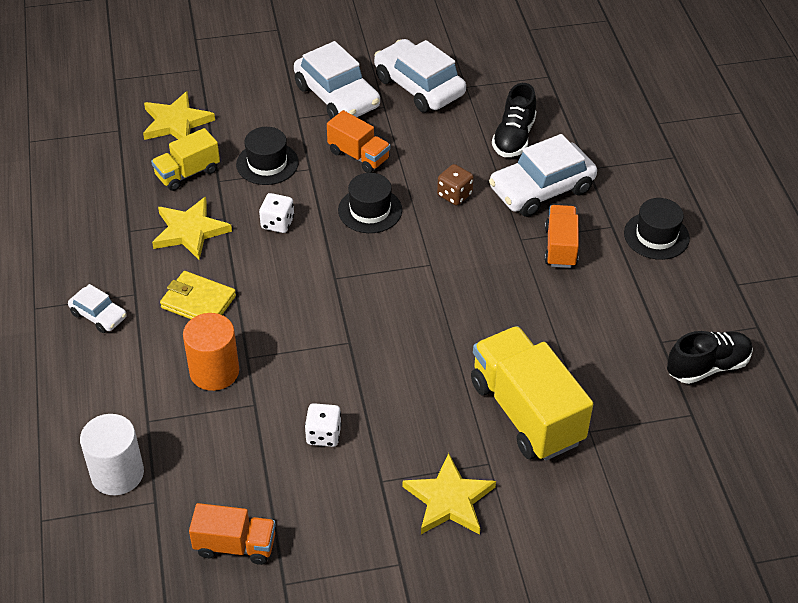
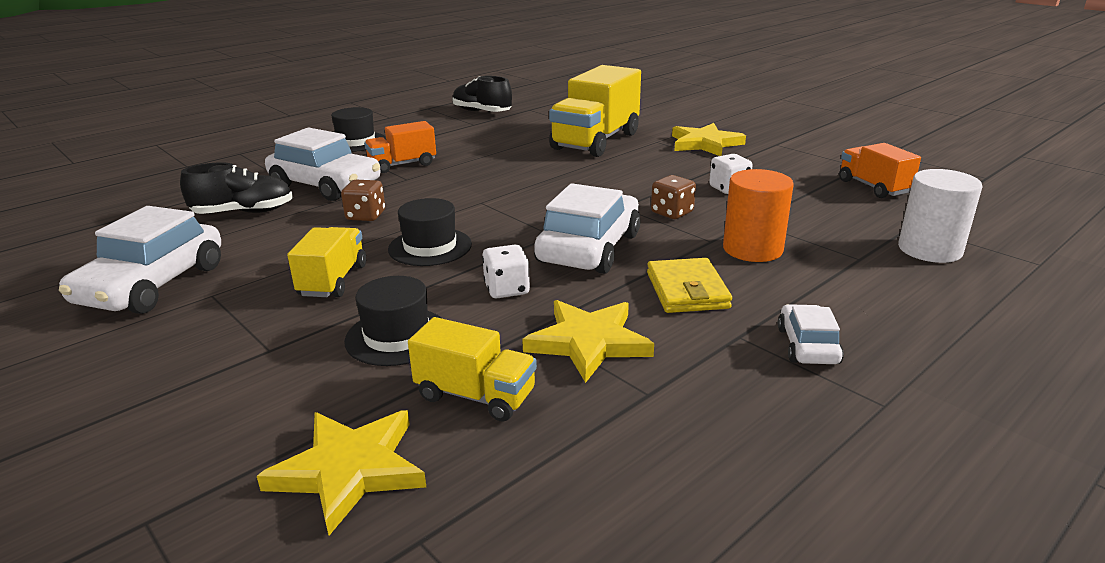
camera: 120 degrees left, 20 degrees down
white car [294,41,380,119] -> white car moved to [534,183,641,274]
orange truck [327,110,390,173] -> yellow truck [287,227,366,297]
none -> brown dice [651,175,696,219]

